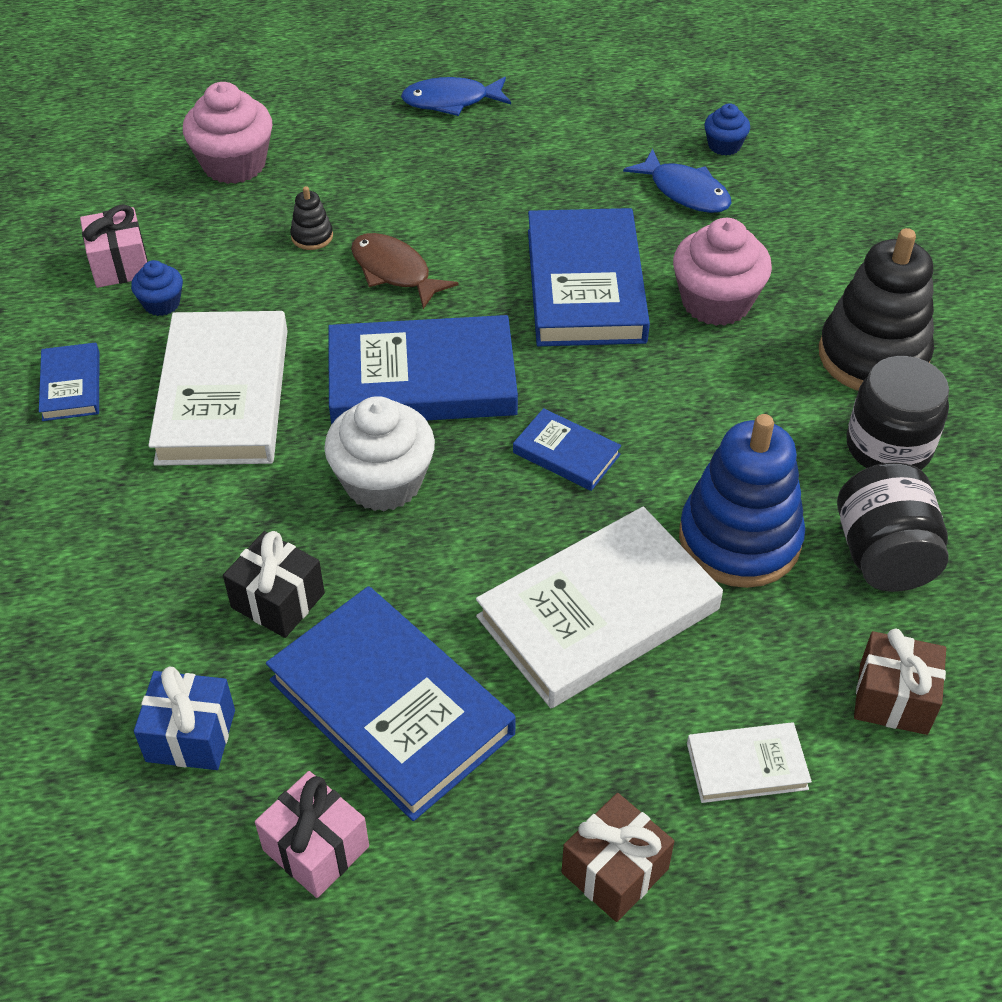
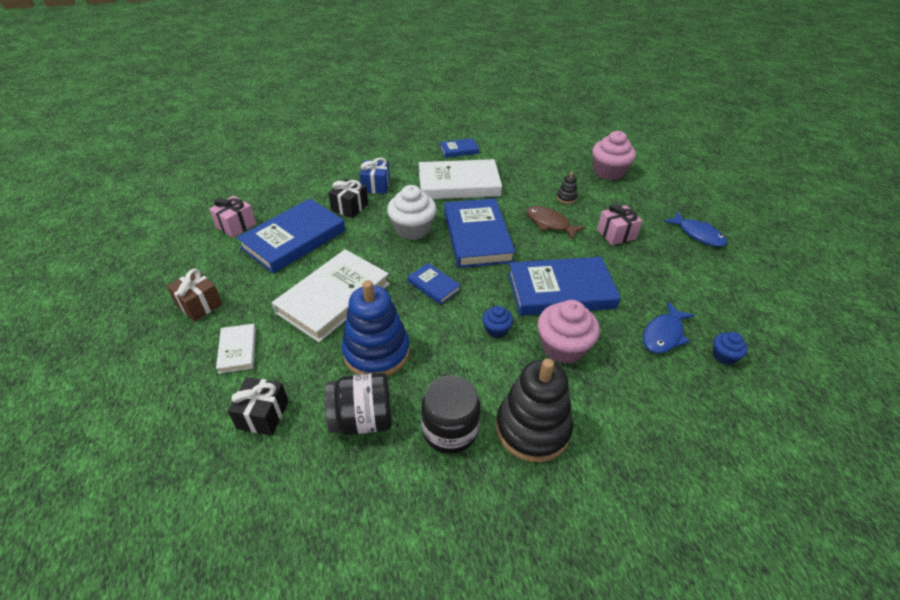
camera: 85 degrees right, 5 degrees down
pink gift [80,205,148,288] -> pink gift moved to [597,204,642,245]
blue cupcake [131,260,183,316] -> blue cupcake moved to [482,306,513,338]
blue gift [134,666,235,770] -> blue gift moved to [359,158,390,194]
brown fish [351,233,459,309] -> brown fish turned 90 degrees counterclockwise [526,206,586,240]
blue fish [401,77,511,116] -> blue fish turned 150 degrees clockwise [663,211,727,247]
white book [476,507,723,708] -> white book turned 75 degrees clockwise [272,249,390,342]
blue book [513,408,621,491] -> blue book turned 75 degrees counterclockwise [407,263,461,305]
brown gift [854,628,946,735] -> black gift [228,377,289,435]

